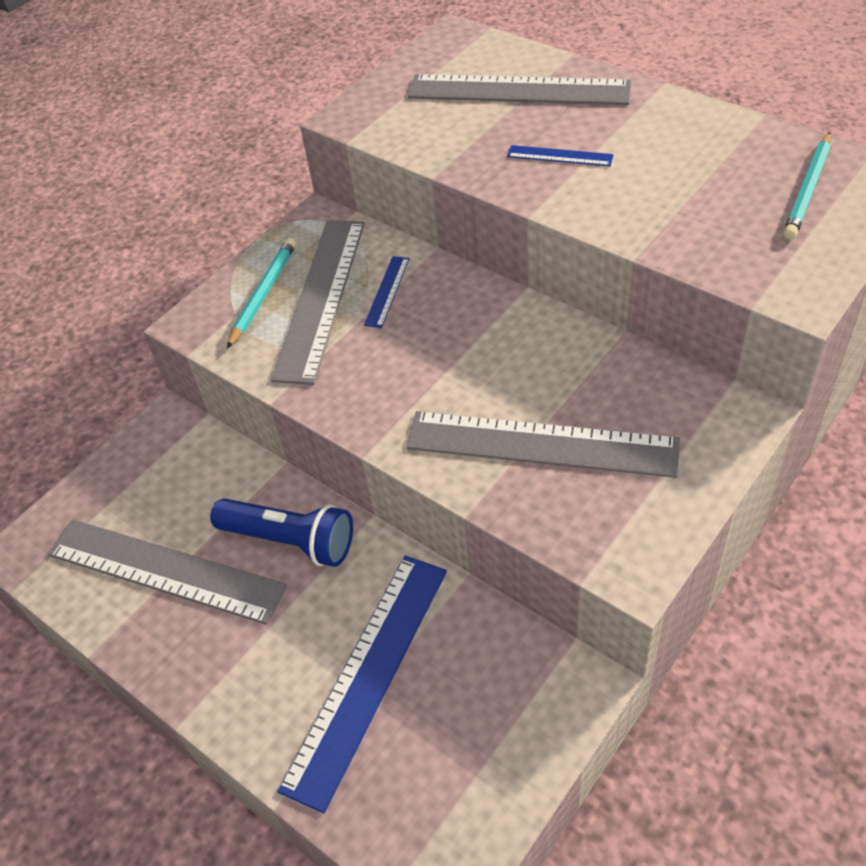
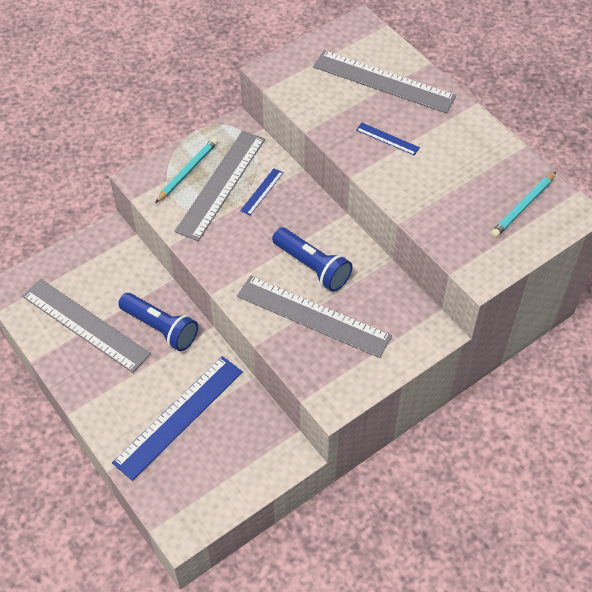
camera: 10 degrees right, 5 degrees up
none -> blue flashlight [272,227,353,292]

